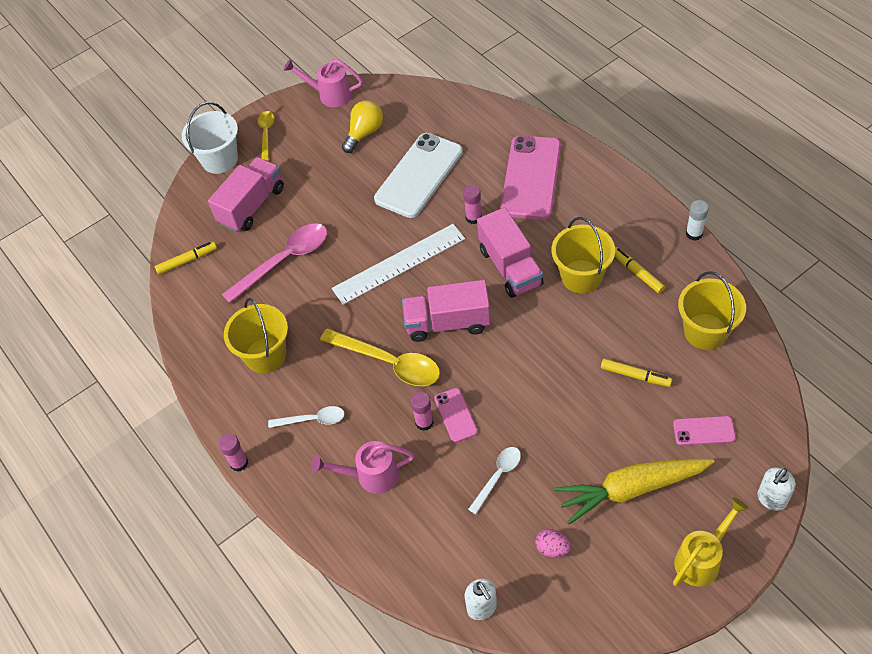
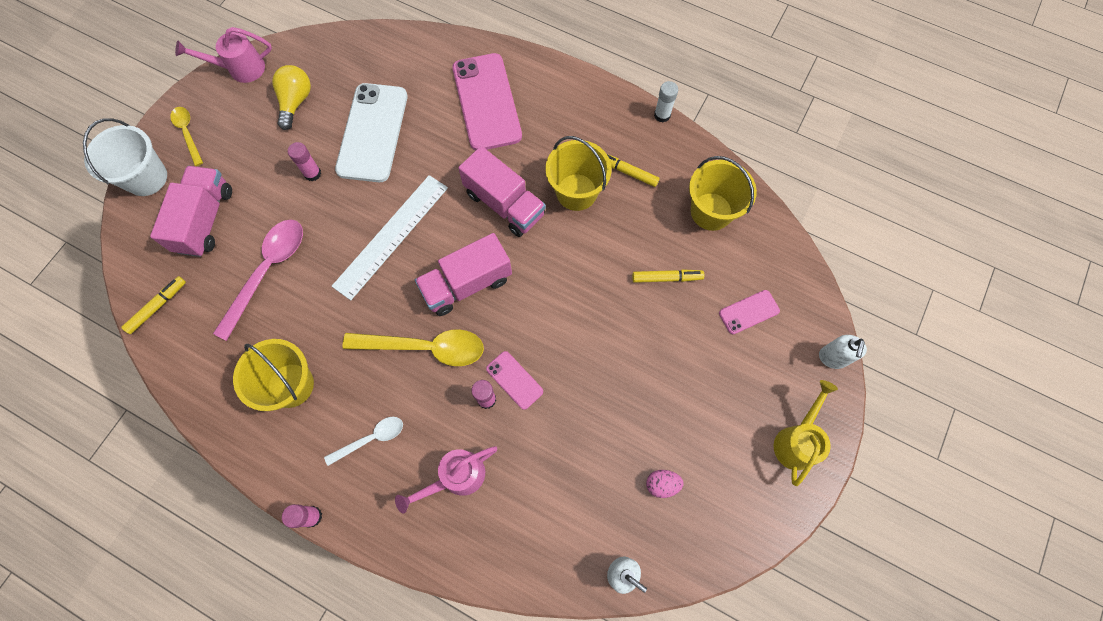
camera: 30 degrees left, 15 degrees up
pink glue stick [463,185,482,224] -> pink glue stick moved to [288,142,321,181]
white spoon [468,447,521,514] -> none
yellow carrot [555,458,715,524] -> none

